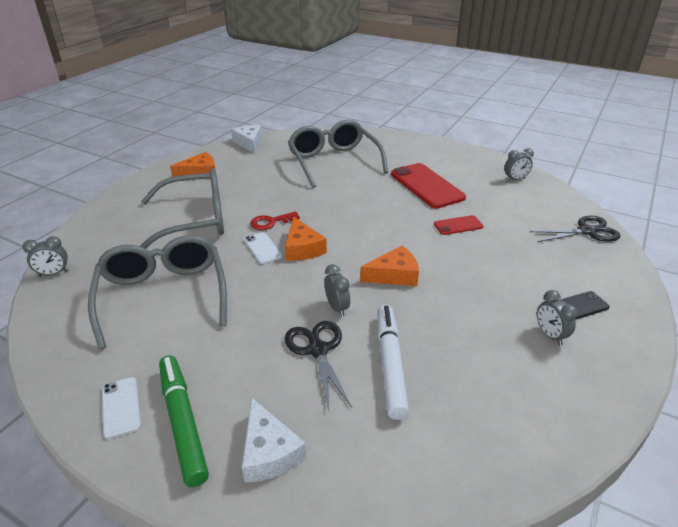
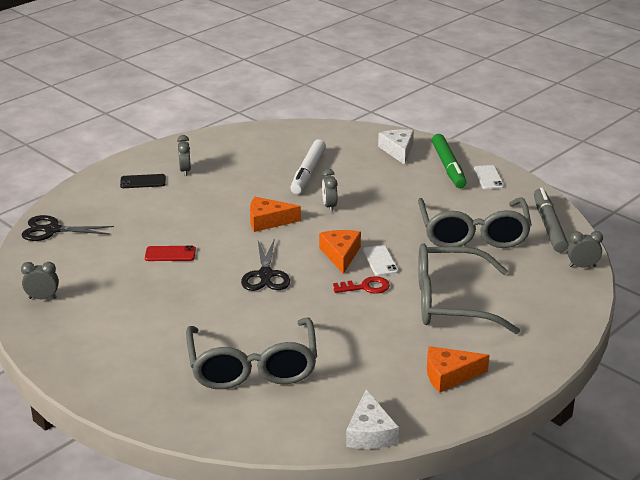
camera: 165 degrees left, 5 degrees down
black scissors [285,321,352,410] -> black scissors moved to [241,238,290,291]
red phone [391,163,466,208] -> none
none -> grey marker [534,188,568,253]

